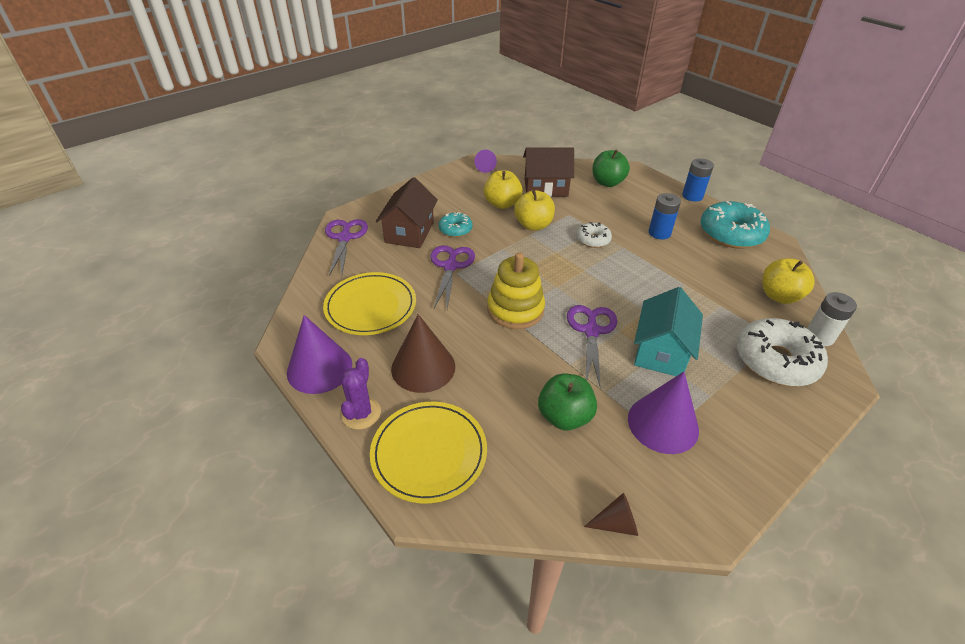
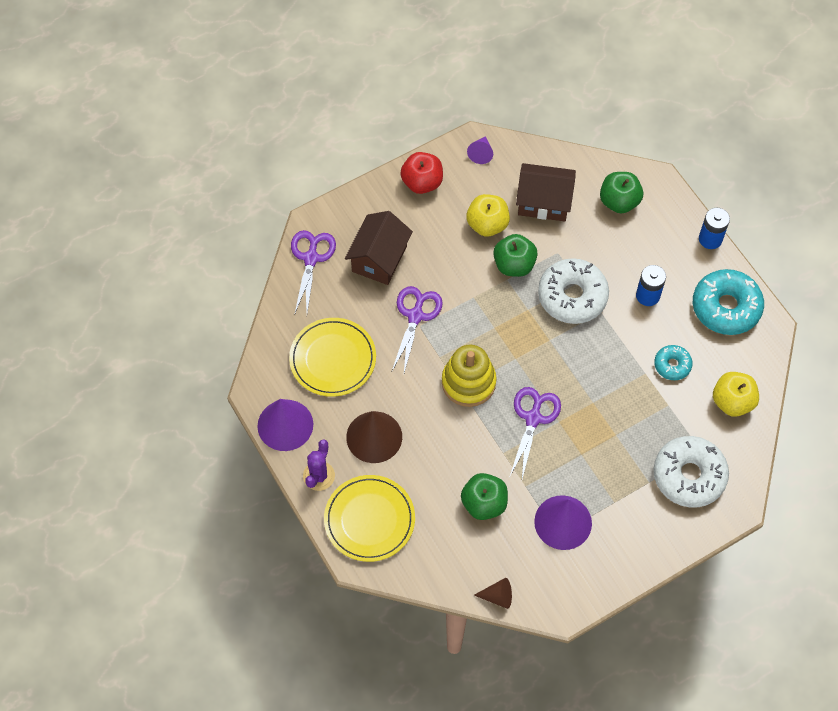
camera: 10 degrees right, 20 degrees up
turquoise donut [439,212,473,237] -> turquoise donut moved to [654,345,692,380]
yellow apple [514,190,555,230] -> green apple [493,234,538,277]
white donut [577,222,612,248] -> white donut [538,258,609,324], size x1.90
turquoise house [634,287,703,376] -> none
white battery [807,292,857,346] -> none
none -> red apple [400,152,443,194]

